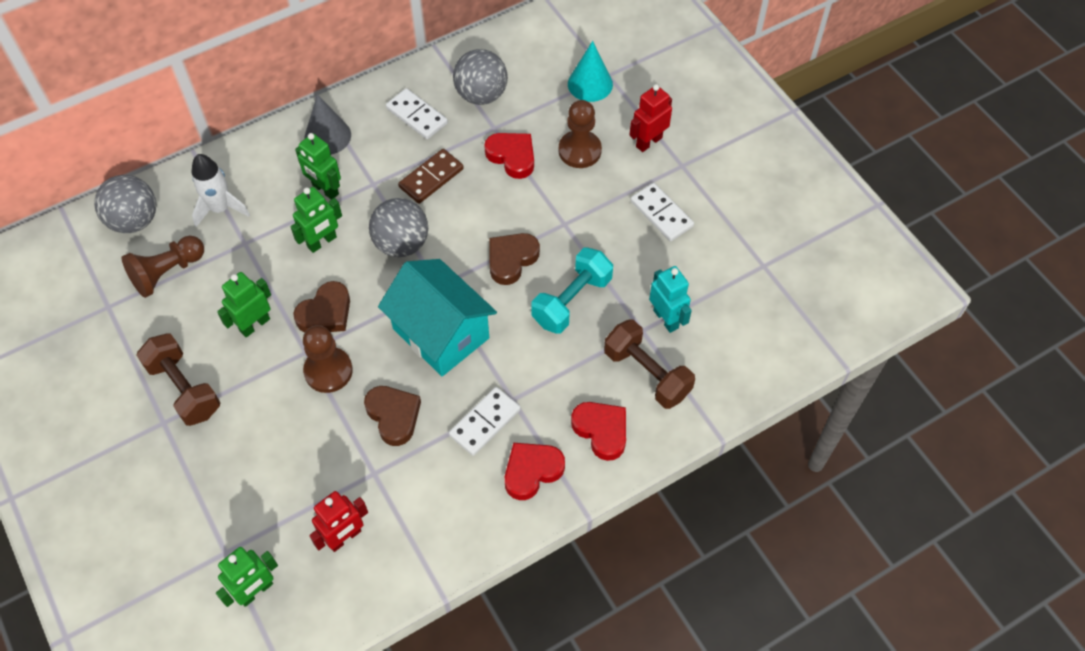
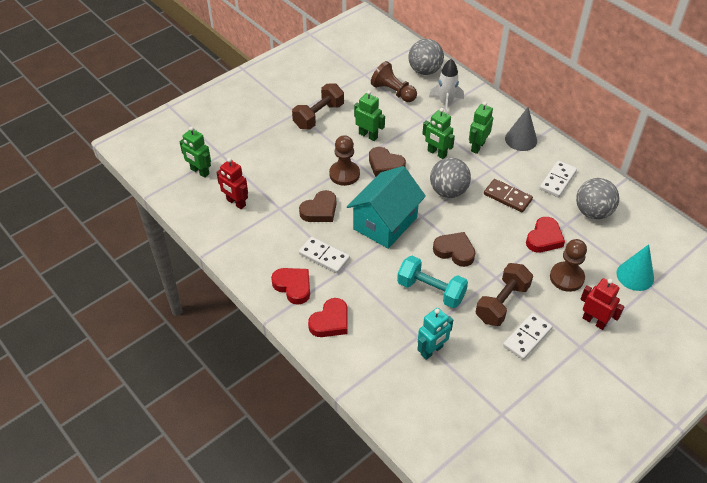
camera: 80 degrees right, 10 degrees down
brown dumbbell [604,320,695,409] -> brown dumbbell moved to [476,263,533,326]

